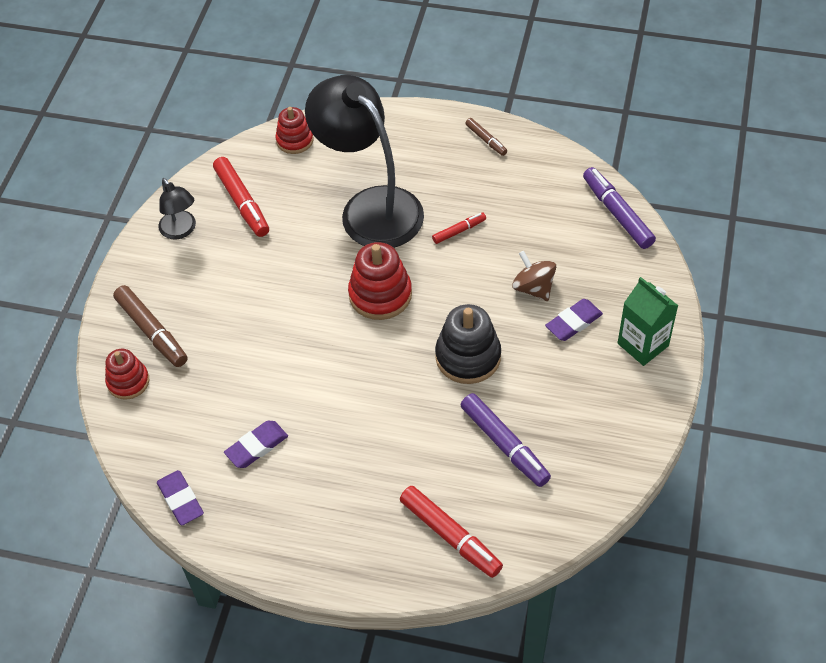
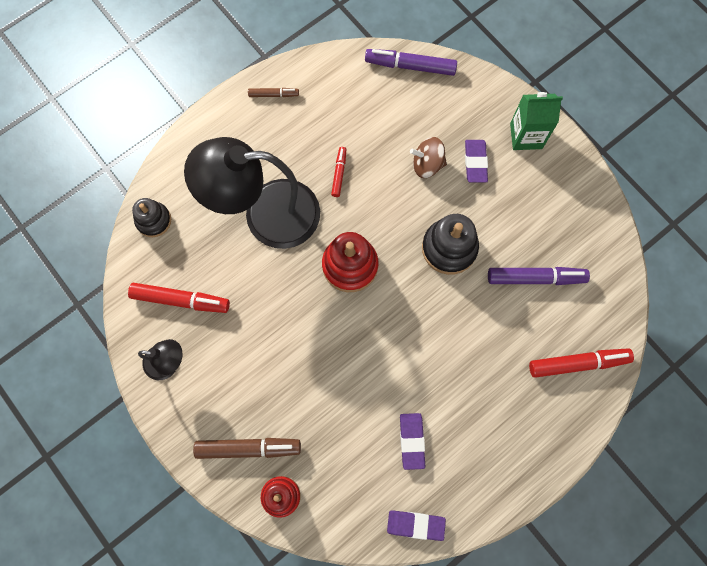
camera: 55 degrees left, 20 degrees up
red stacking toy [275,107,313,154] -> black stacking toy [132,198,171,237]

